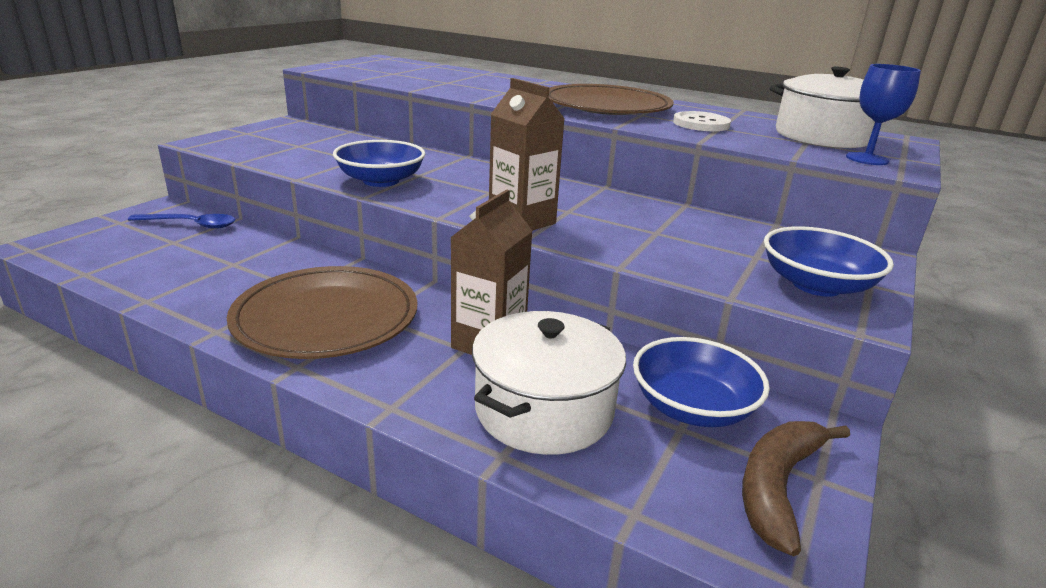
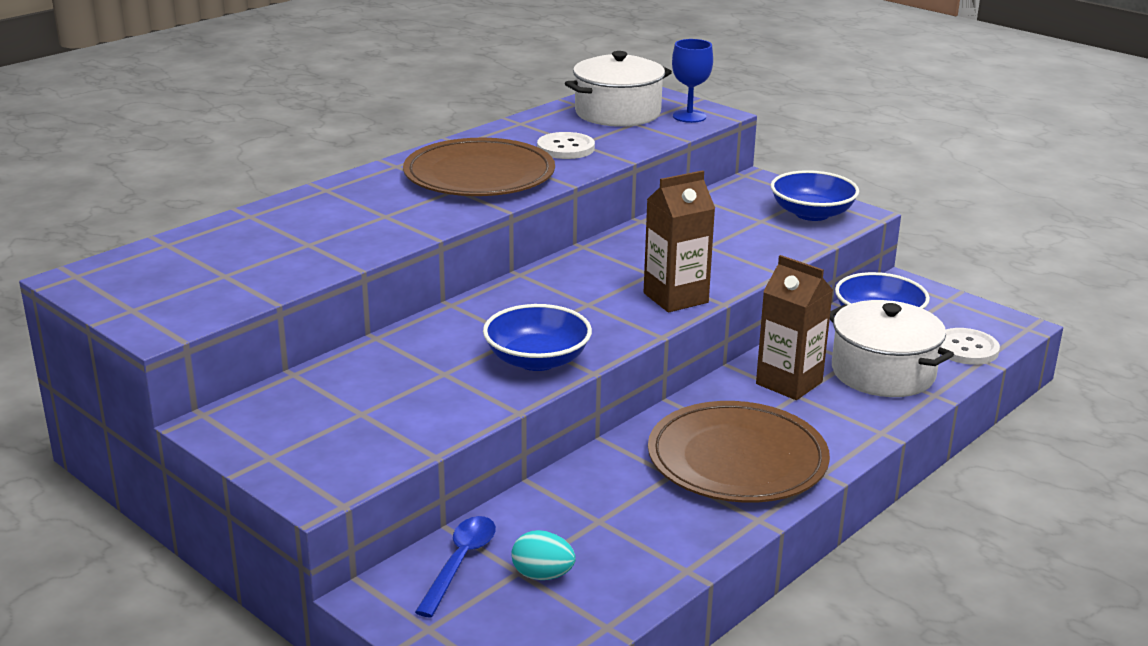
camera: 75 degrees left, 0 degrees up
brown banana [742,421,850,557] -> none
none -> turquoise egg [511,530,576,580]
none -> white button [940,328,1000,365]

